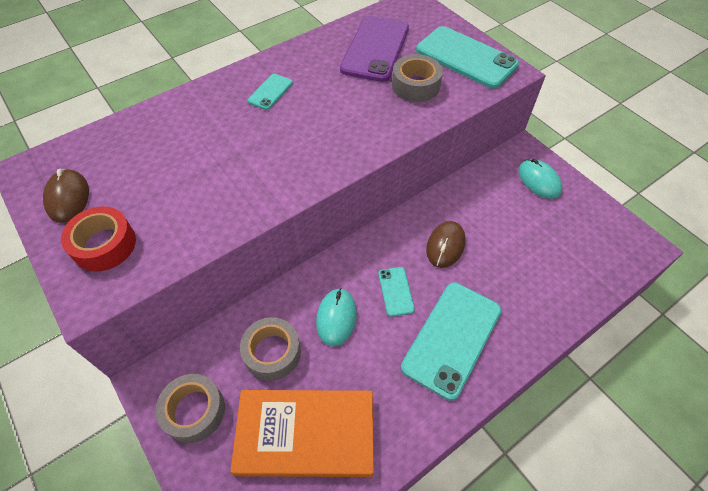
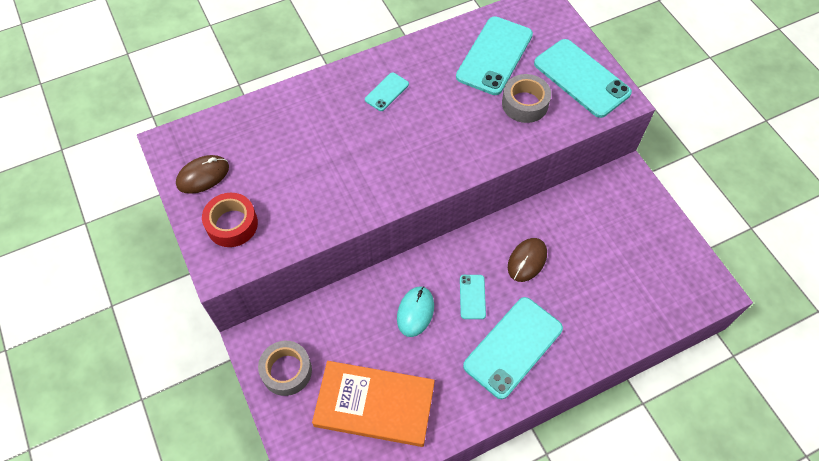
camera: 10 degrees right, 5 degrees up
brown mouse [43,169,89,223] -> brown mouse turned 60 degrees clockwise [176,155,229,194]
grey tape [240,317,301,381] -> none
purple phone [340,16,409,82] -> turquoise phone [456,16,533,95]
turquoise mouse [519,159,562,199] -> none

